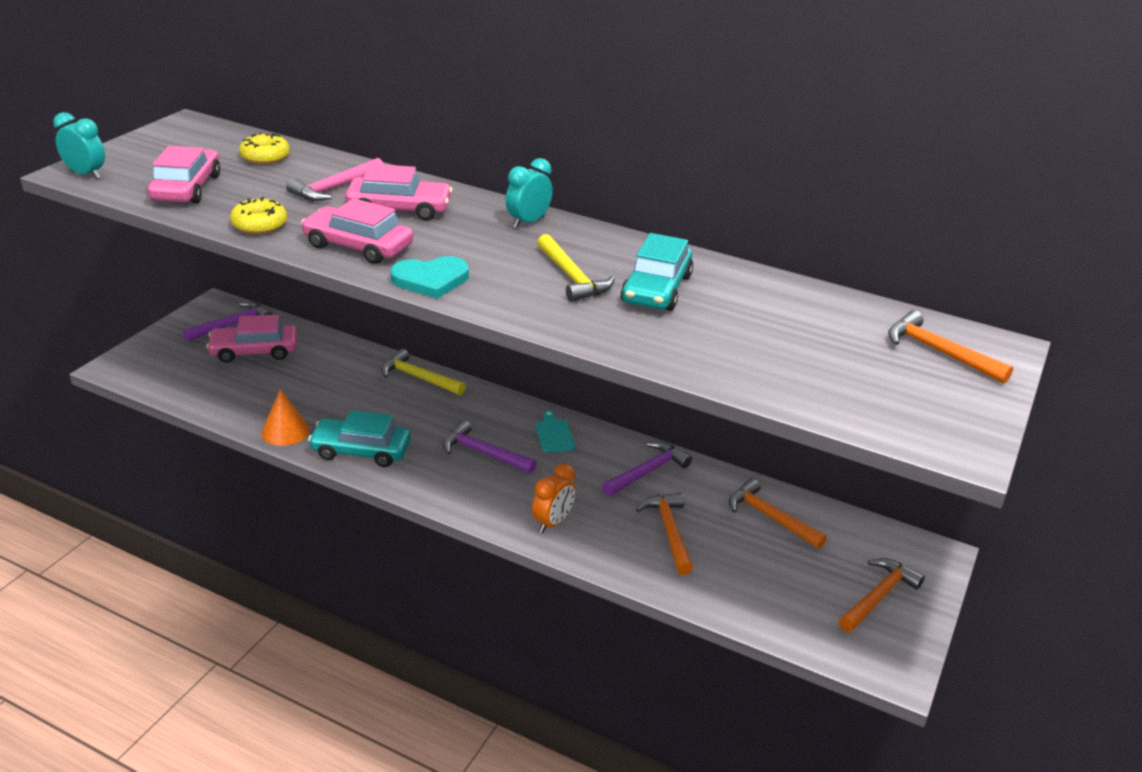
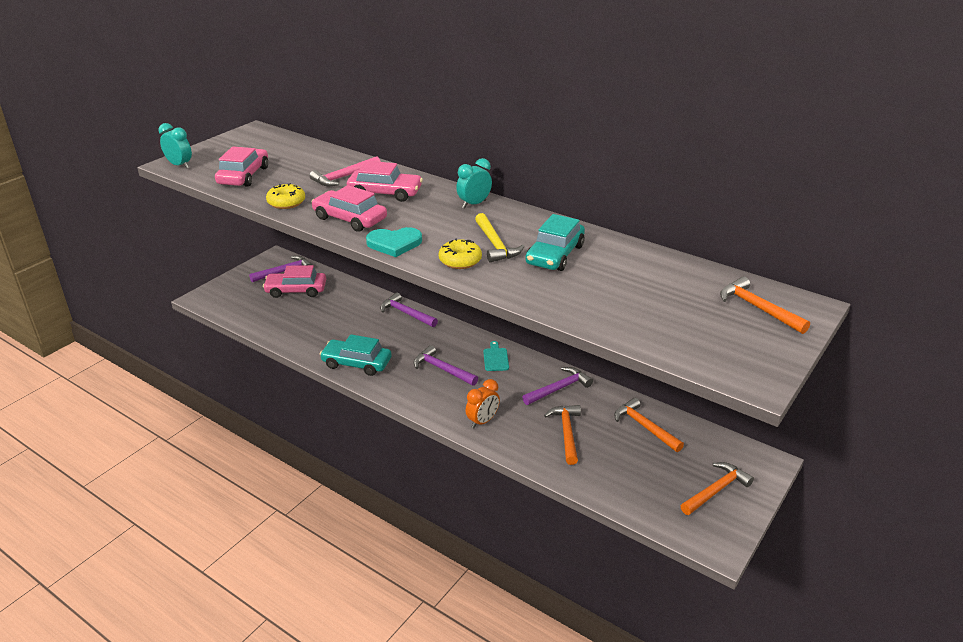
camera: 10 degrees right, 0 degrees up
yellow donut [239,133,290,164] -> yellow donut moved to [439,238,482,269]
orange cone [261,389,310,446] -> none
yellow hammer [381,349,466,395] -> purple hammer [380,293,438,327]

